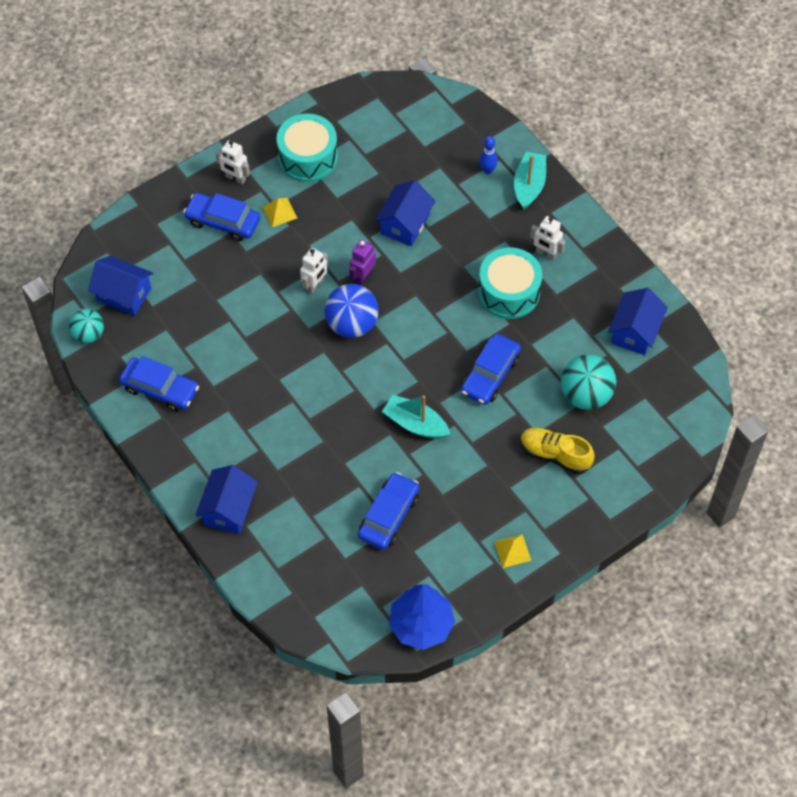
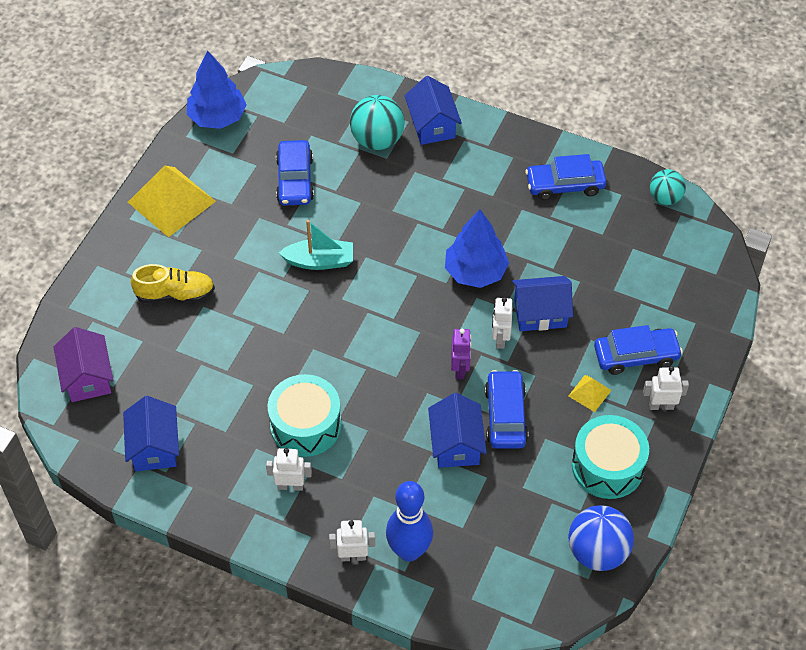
camera: 150 degrees right, 5 degrees down
blue house [88,256,153,316] -> blue house moved to [512,276,573,331]
blue ball [325,284,378,338] -> blue ball moved to [568,505,634,571]
blue car [461,334,521,405] -> blue car moved to [485,370,529,449]
blue bowling pin [479,136,498,174] -> blue bowling pin [386,481,433,562], size x2.02
yellow pyramid [494,534,531,568] -> yellow pyramid [128,166,216,237], size x2.16
turquoise boat [514,152,546,210] -> white robot [329,520,375,562]
turquoise ball [561,354,616,410] -> turquoise ball moved to [350,95,405,150]
none -> purple house [54,327,113,402]
none -> blue tree [445,209,509,288]

